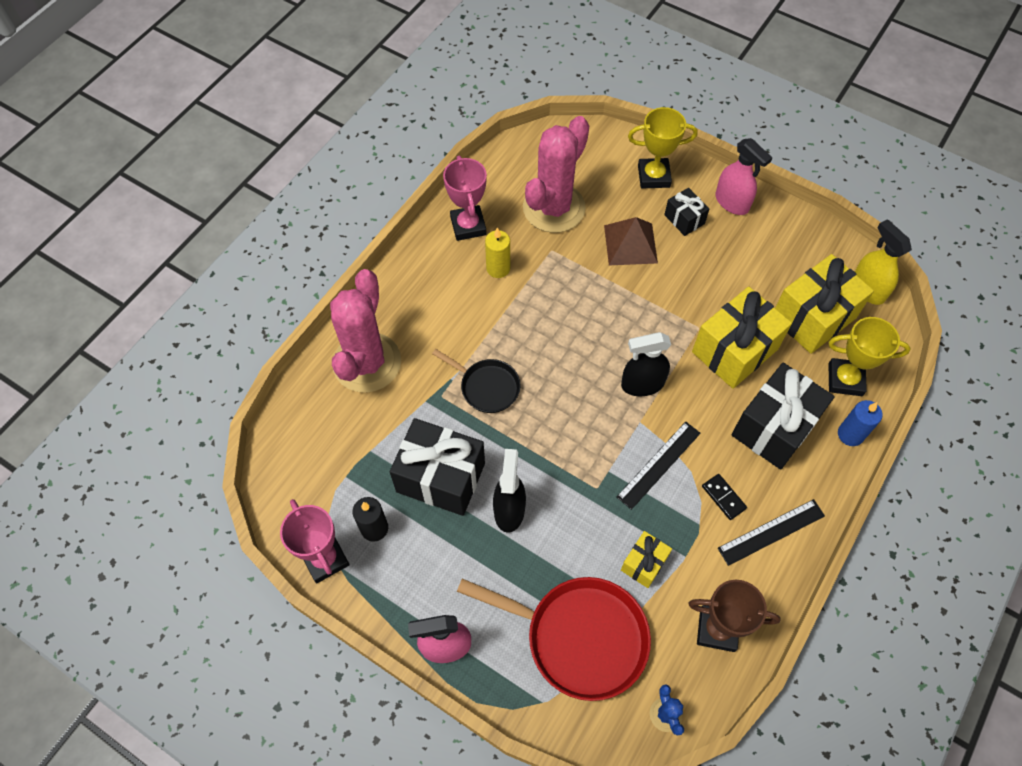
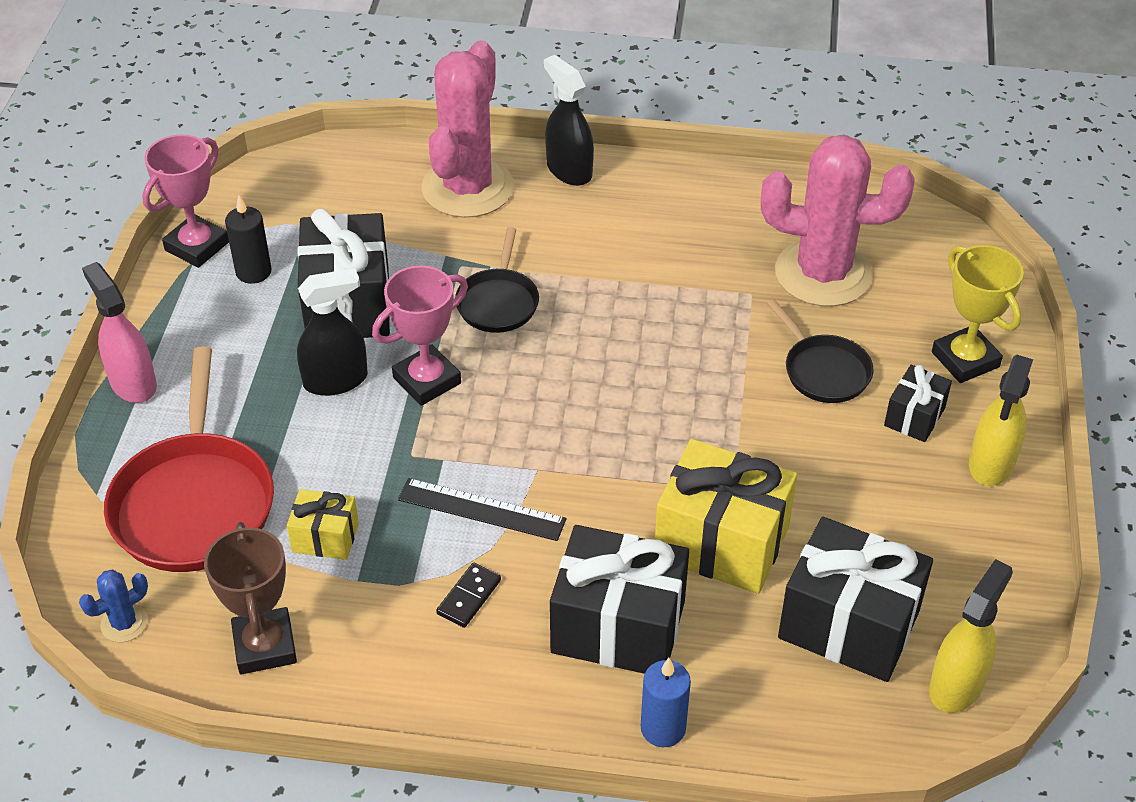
camera: 65 degrees right, 15 degrees down
pink cactus [330,269,401,393] -> pink cactus turned 60 degrees counterclockwise [421,40,514,218]
pink trophy [443,155,487,241] -> pink trophy moved to [372,266,468,406]
yellow candle [485,227,510,278] -> none
brown pyramid [604,217,658,265] -> black pan [767,299,874,403]
black spray bottle [621,332,671,396] -> black spray bottle moved to [544,55,594,186]
pink spray bottle [716,138,773,215] -> yellow spray bottle [969,355,1033,486]
black ruler [718,499,825,566] -> none
yellow gift [775,254,874,354] -> black gift [778,517,933,682]
yellow trophy [829,317,911,396] -> none

